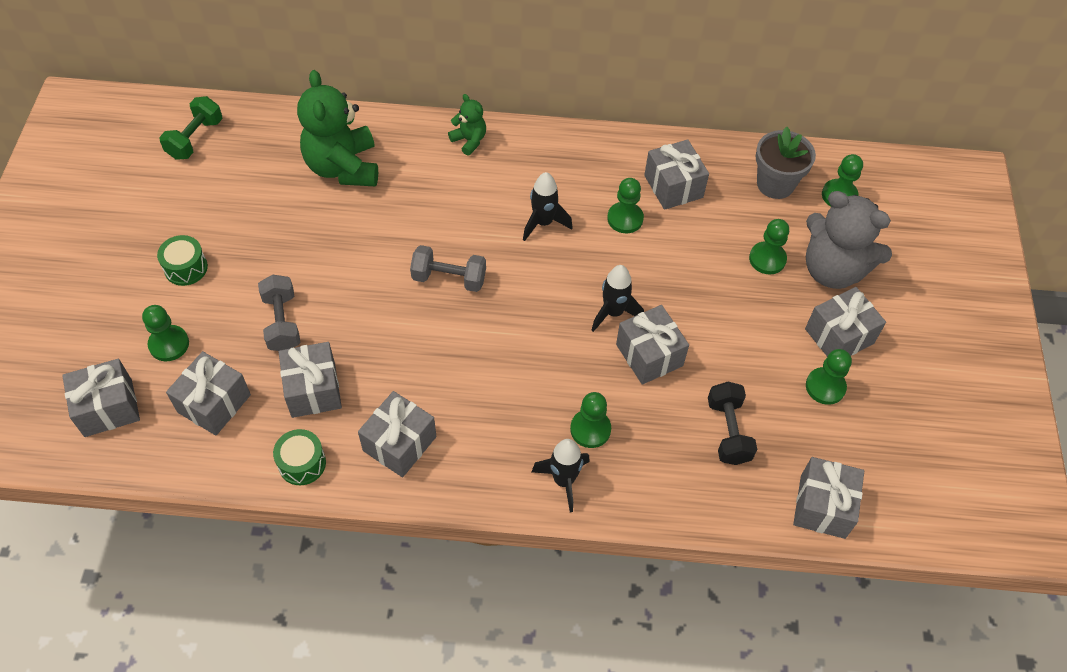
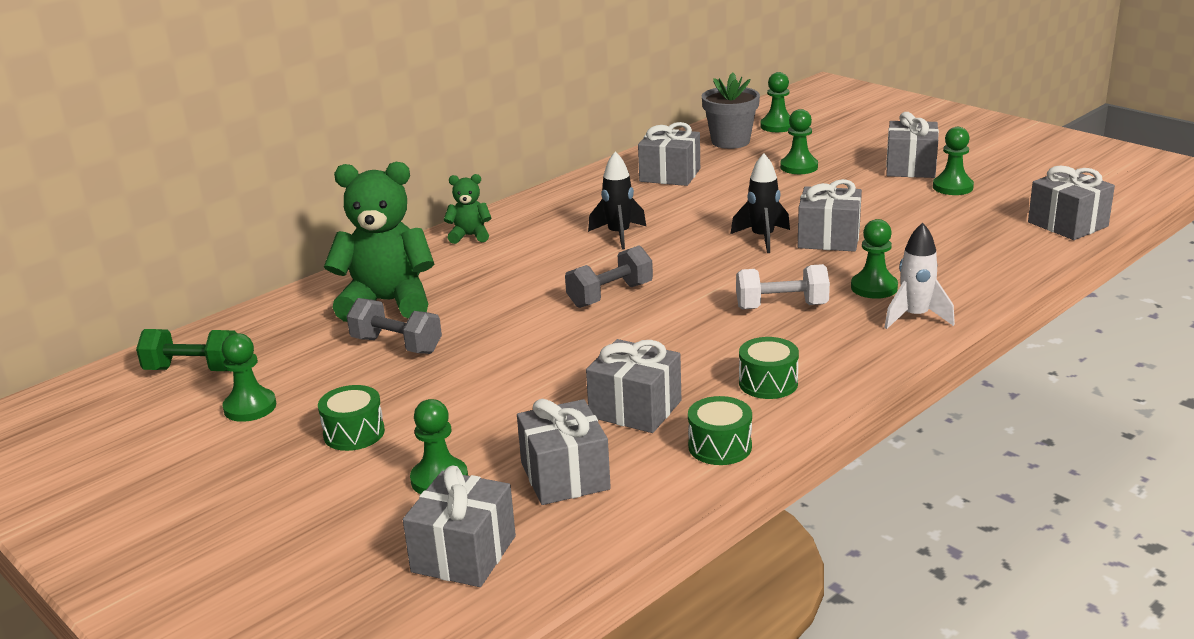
camera: 45 degrees left, 30 degrees down
green dumbbell [159,96,223,160] -> green dumbbell turned 60 degrees counterclockwise [136,329,236,371]
grey dumbbell [258,275,300,351] -> grey dumbbell moved to [347,298,442,354]
green teddy bear [297,70,378,187] -> green teddy bear turned 150 degrees clockwise [324,162,434,322]
grey gift [358,391,437,477] -> green drum [739,337,799,399]
black rocket [532,439,590,512] -> white rocket [884,223,955,329]
green pawn [607,178,644,233] -> green pawn moved to [222,333,276,422]
black dumbbell [708,382,757,465] -> none
grey teddy bear [806,191,892,289] -> none
none -> white dumbbell [736,264,830,309]

